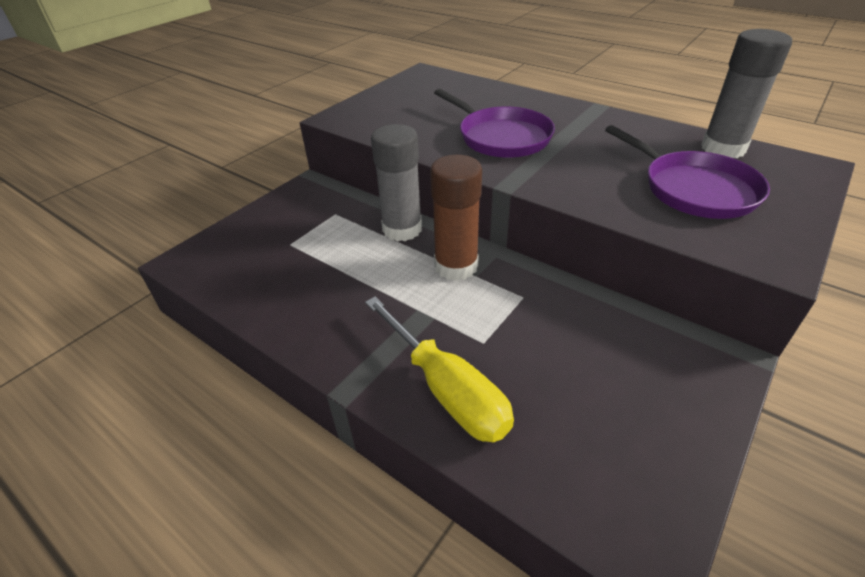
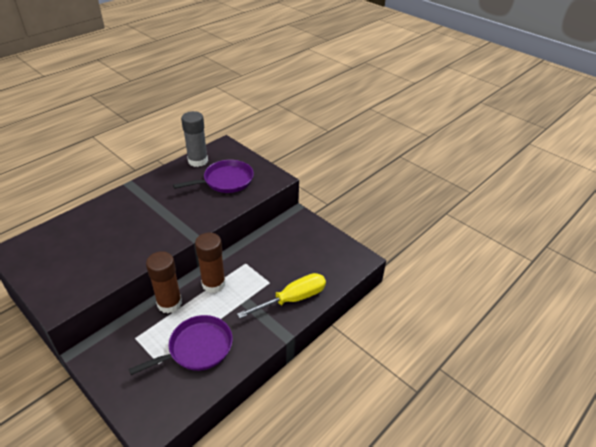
camera: 85 degrees left, 0 degrees up
grey glue stick [371,124,422,241] -> brown glue stick [146,251,182,313]
purple pan [434,89,555,158] -> purple pan moved to [129,315,233,375]

